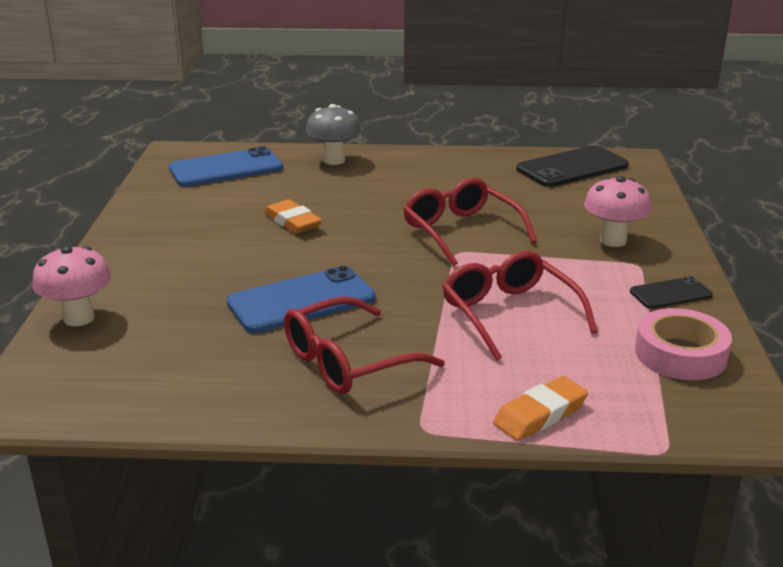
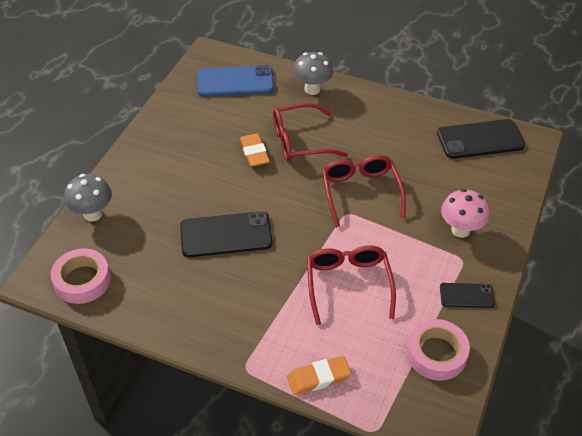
camera: 20 degrees right, 20 degrees up
pink mushroom [32,246,111,326] -> grey mushroom [64,174,112,222]
blue phone [227,266,376,333] -> black phone [180,211,273,257]
red glasses [284,296,445,394] -> red glasses moved to [273,103,348,162]
none -> pink tape [51,249,111,304]

